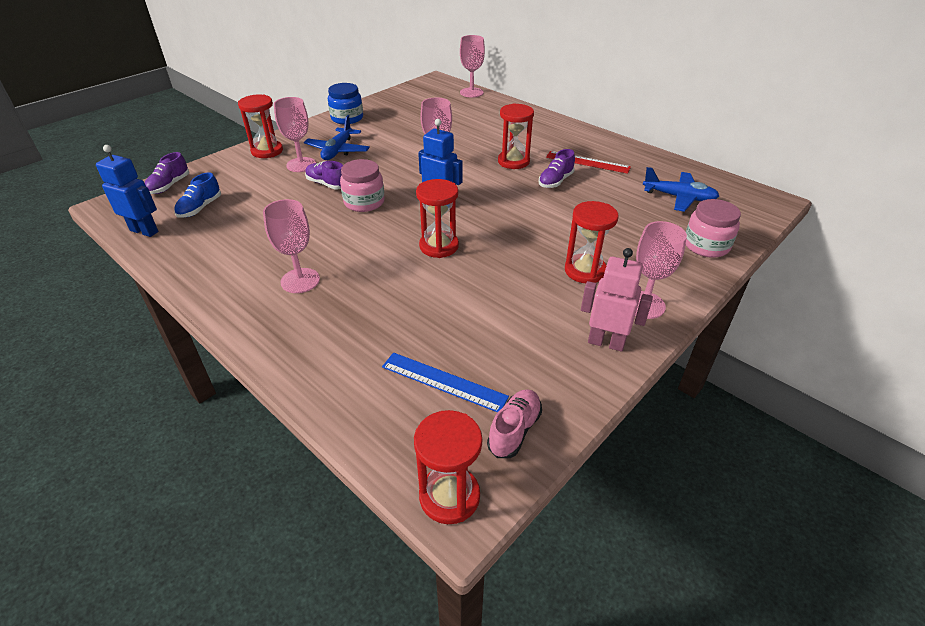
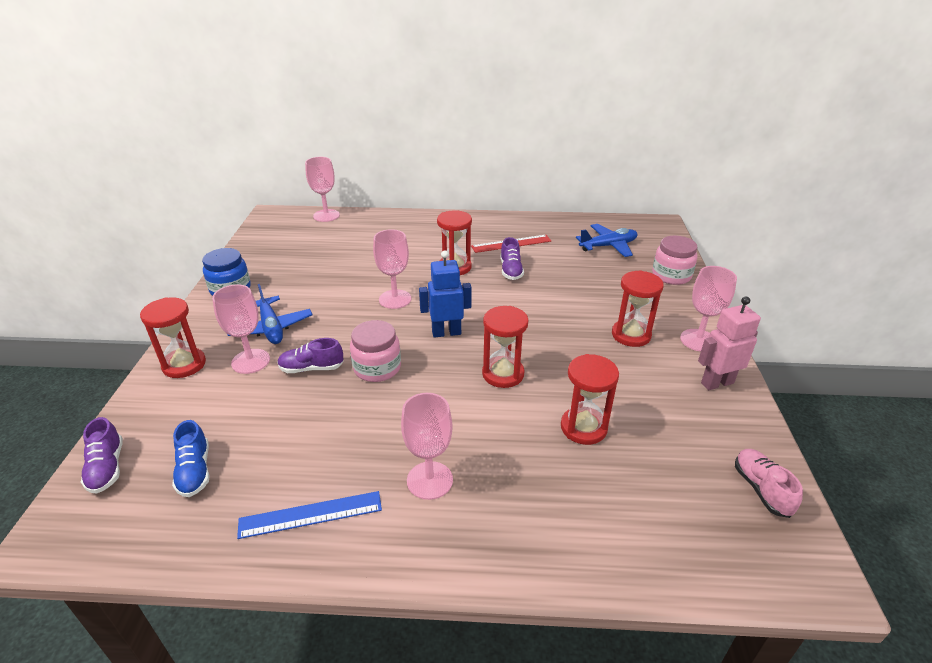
camera: 40 degrees left, 5 degrees down
blue robot [96,145,158,237] -> none
blue ruler [382,352,509,413] -> blue ruler moved to [237,491,382,539]
red hourglass [414,410,482,524] -> red hourglass moved to [561,354,619,445]

